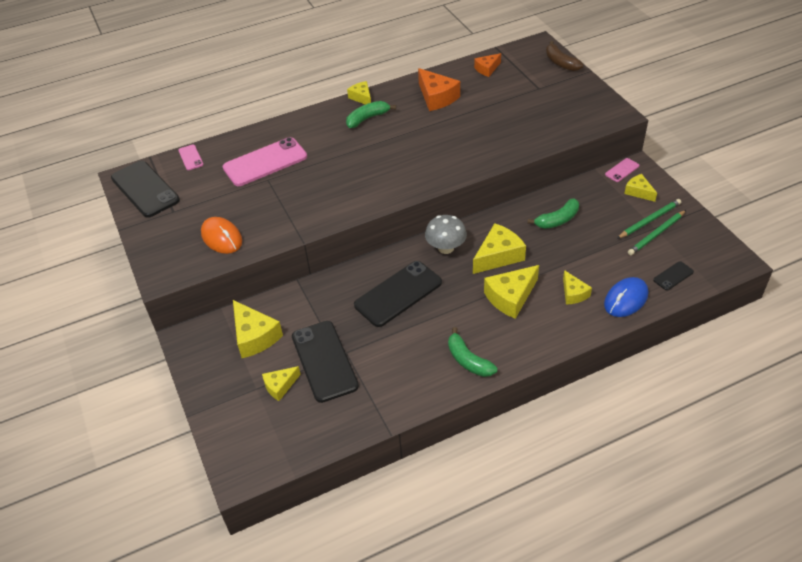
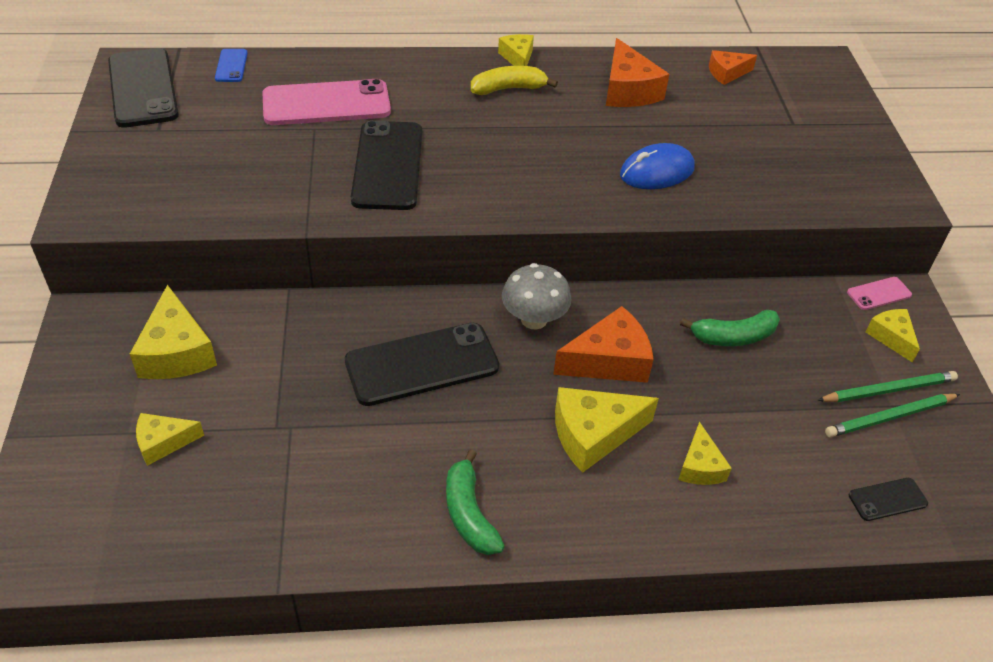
camera: 15 degrees right, 0 degrees up
pink phone [178,145,204,170] -> blue phone [215,49,248,82]
orange mouse [201,217,242,254] -> none
black phone [292,321,359,403] -> black phone moved to [351,120,422,210]
green banana [346,101,396,128] -> yellow banana [471,66,558,95]
yellow cheese [473,223,526,274] -> orange cheese [553,306,654,383]
brown banana [546,41,583,71] -> none
blue mouse [604,277,648,317] -> blue mouse moved to [620,143,695,189]

